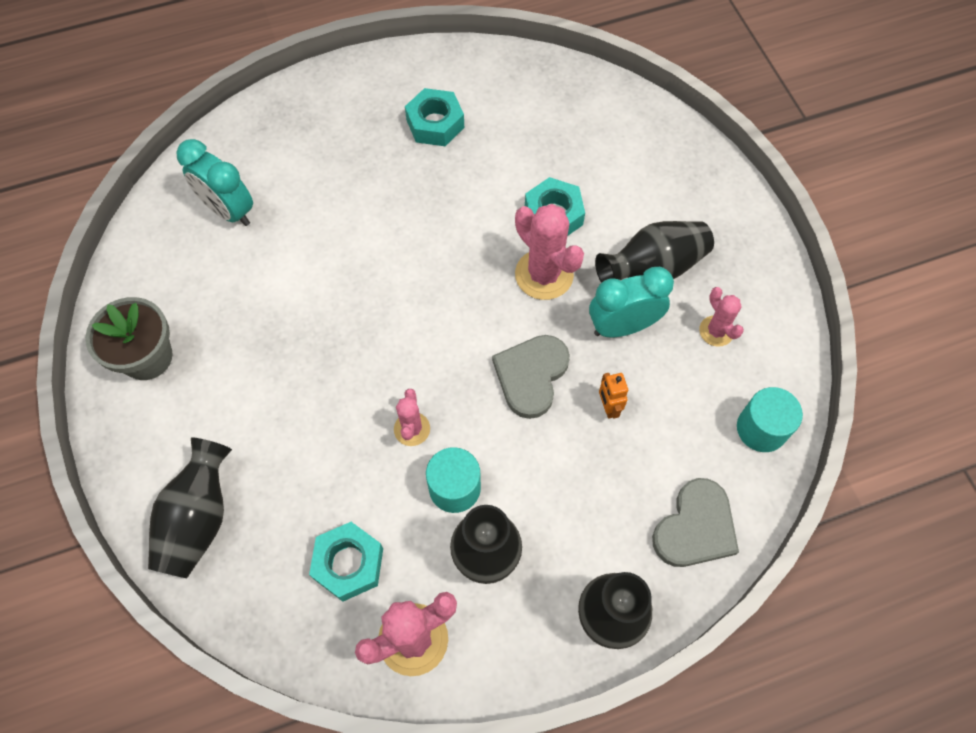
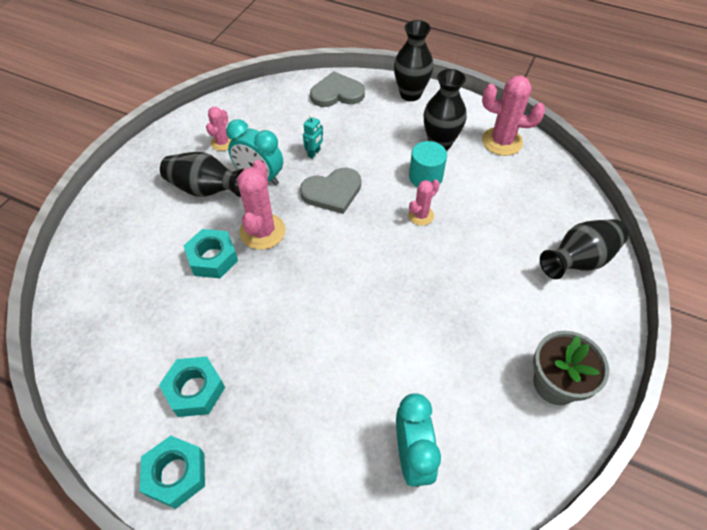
camera: 135 degrees left, 10 degrees down
turquoise nut [309,522,383,602] -> turquoise nut moved to [140,436,205,509]
orange robot [599,373,628,419] -> turquoise robot [303,114,323,159]
turquoise cylinder [737,387,803,452] -> none

